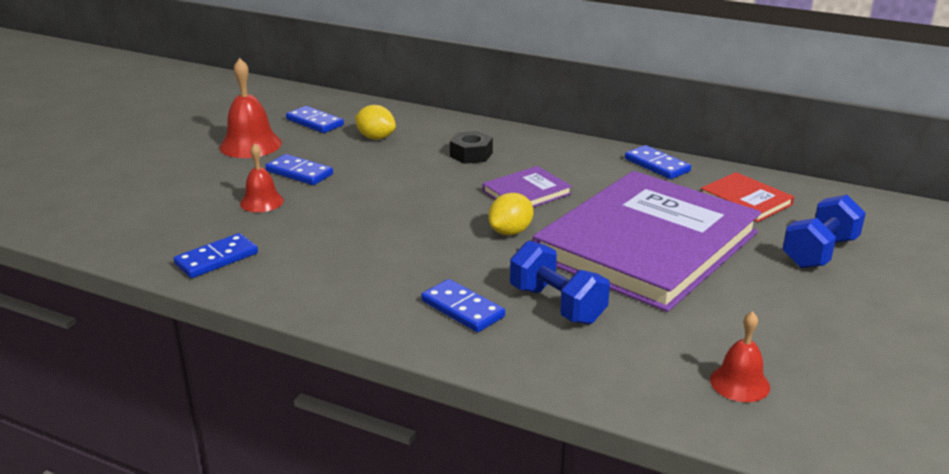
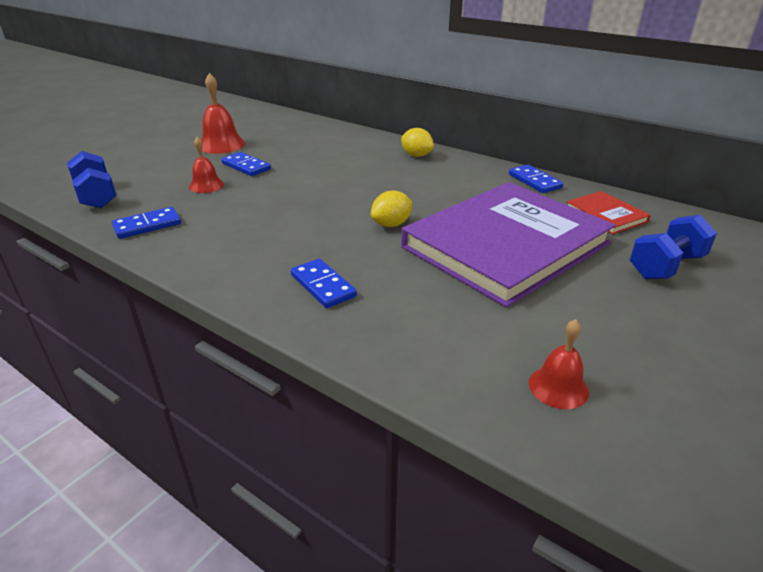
camera: 10 degrees right, 5 degrees up
blue domino [286,106,344,133] -> none
yellow lemon [355,105,396,140] -> yellow lemon moved to [401,128,434,157]
black nut [450,131,493,164] -> none
purple book [482,166,572,207] -> none
blue dumbbell [510,241,610,324] -> blue dumbbell moved to [67,151,116,208]

